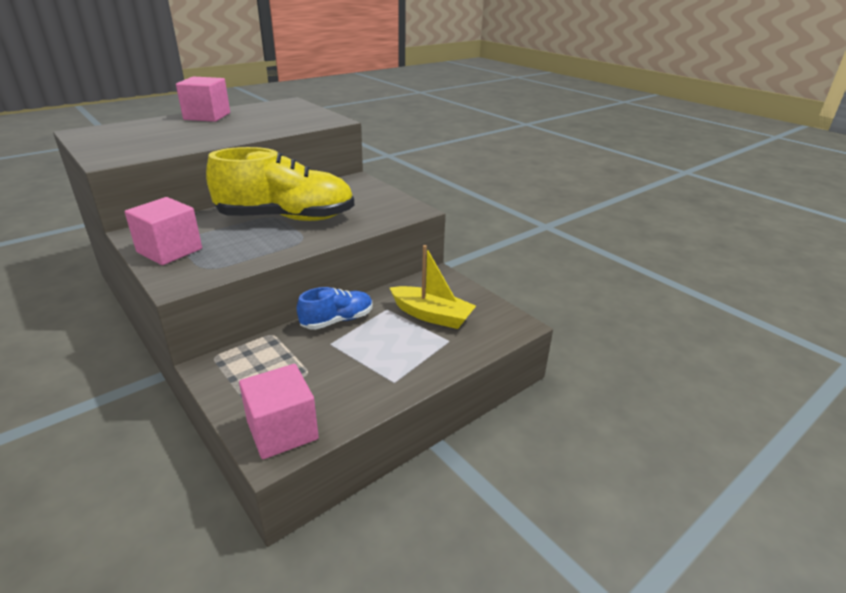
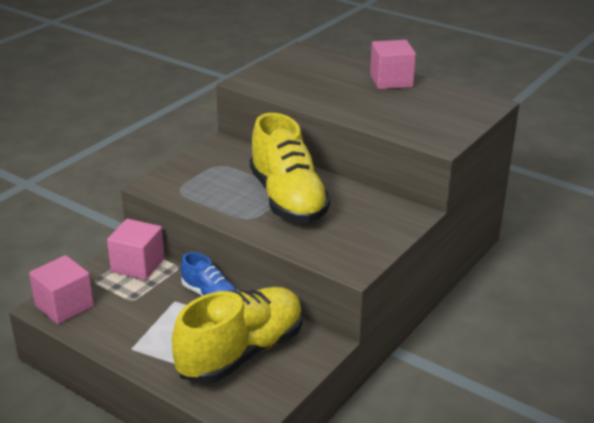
camera: 75 degrees right, 0 degrees up
pink cube [125,197,202,265] -> pink cube moved to [107,219,165,280]
yellow boat [390,245,476,329] -> yellow shoe [172,287,303,384]

